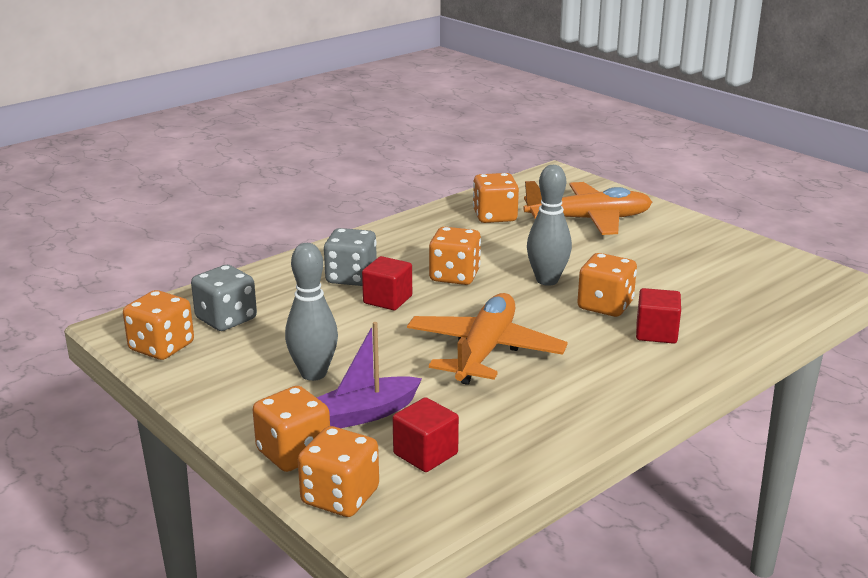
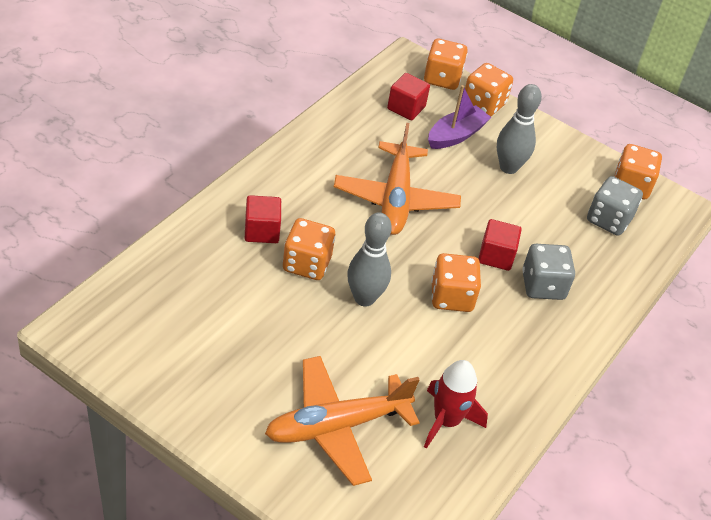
camera: 160 degrees right, 20 degrees up
orange dice [473,173,519,223] -> red rocket [424,360,488,449]

